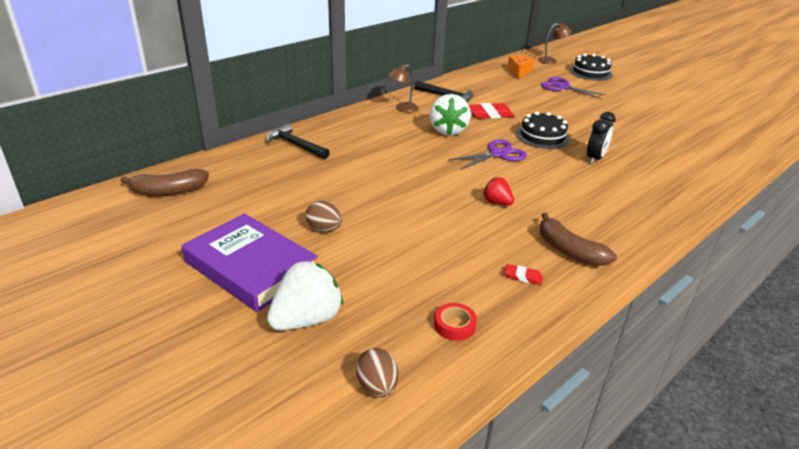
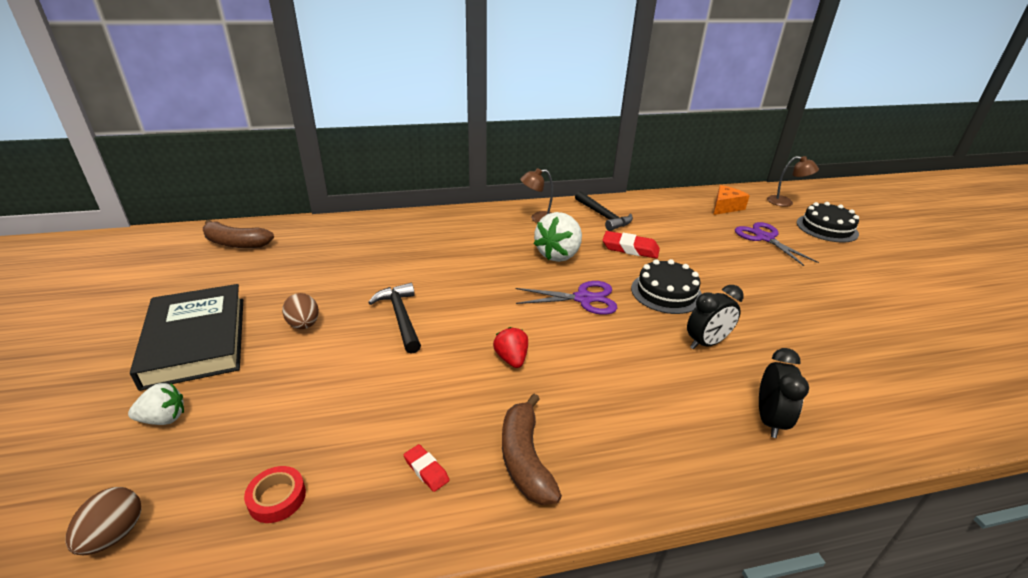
camera: 30 degrees right, 0 degrees up
purple book [181,213,318,312] -> black book [130,284,243,391]
black hammer [266,123,330,160] -> black hammer moved to [368,283,421,354]
white strawberry [267,261,343,330] -> white strawberry [128,383,184,425], size x0.56
none -> black clock [759,348,809,438]

